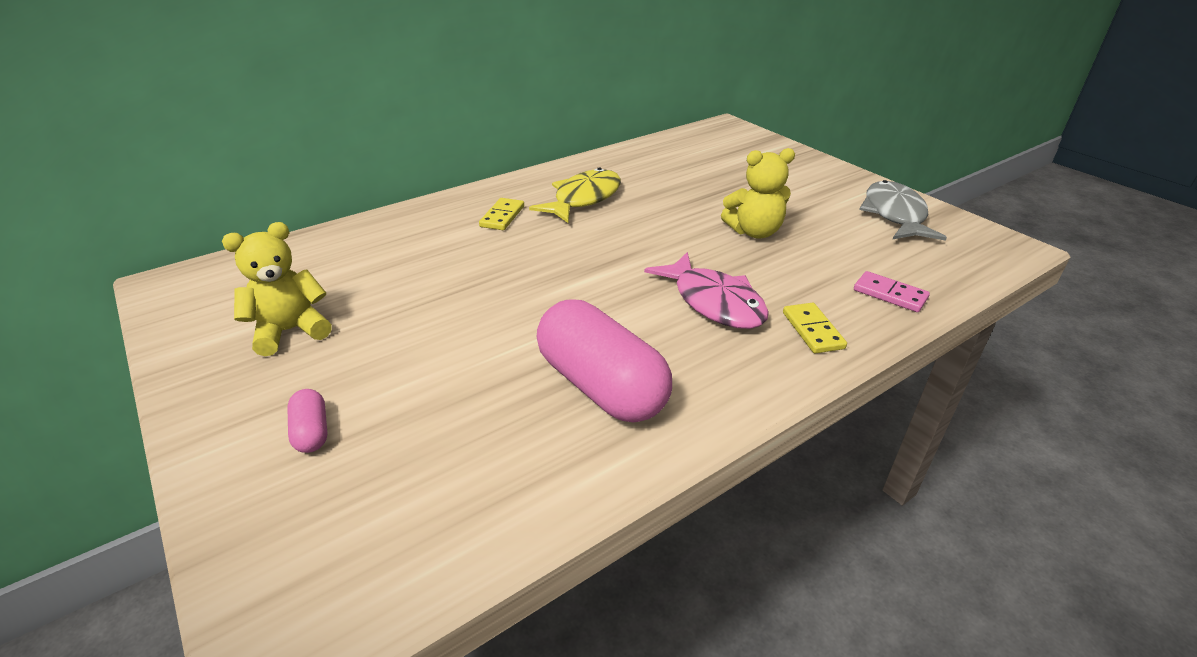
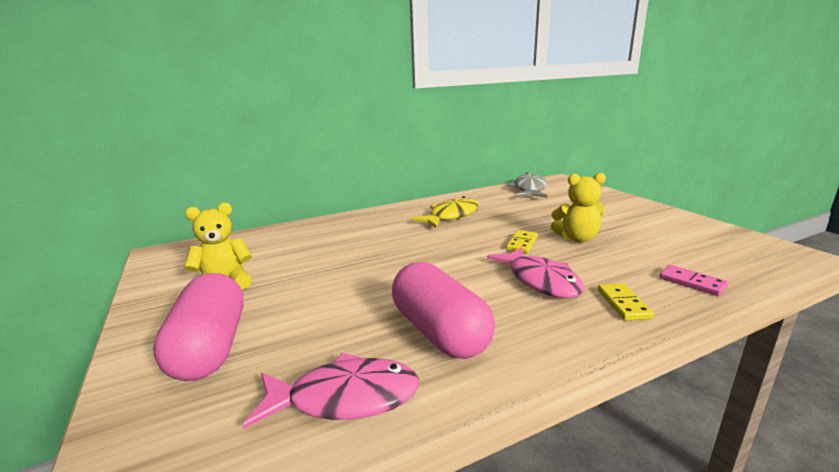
camera: 10 degrees right, 15 degrees down
pink capsule [287,389,328,453] -> pink capsule [153,273,244,381], size x2.31
yellow domino [479,198,524,230] -> yellow domino moved to [506,230,538,253]
grey fish [859,180,947,241] -> grey fish moved to [507,173,548,198]
none -> pink fish [243,353,420,429]

